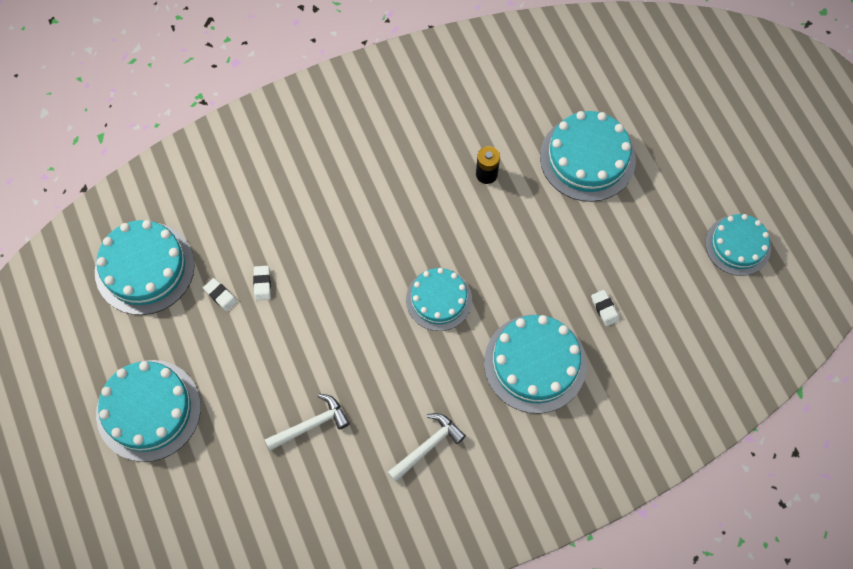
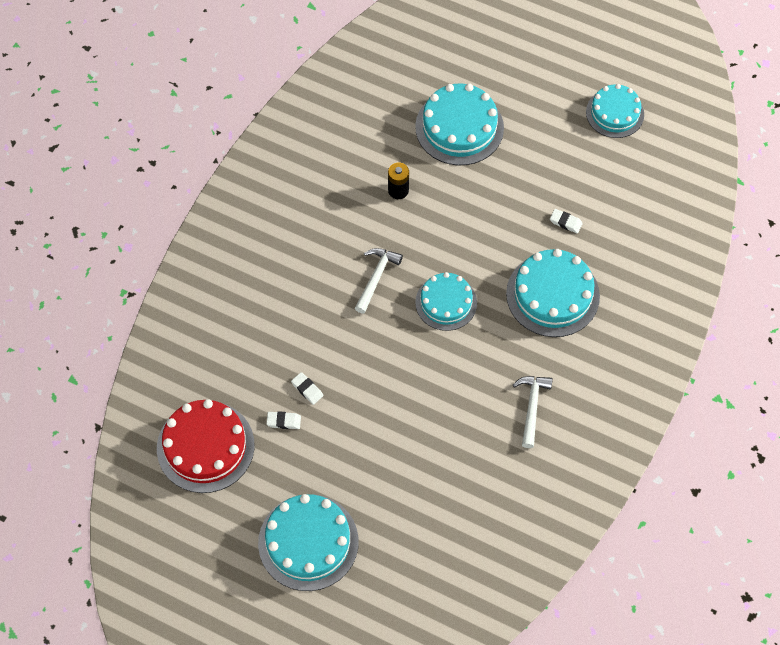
camera: 40 degrees left, 5 degrees down
turquoise cake [95,220,195,315] -> red cake [157,399,255,493]
white hammer [265,394,350,451] -> white hammer moved to [355,248,403,313]

